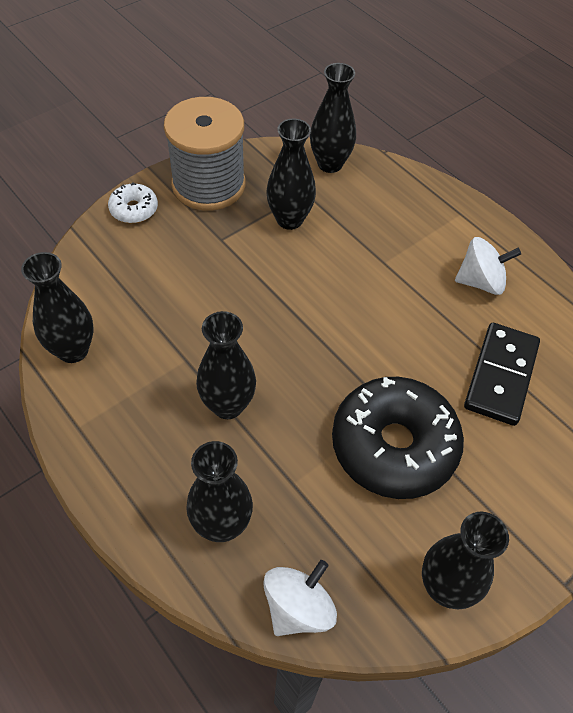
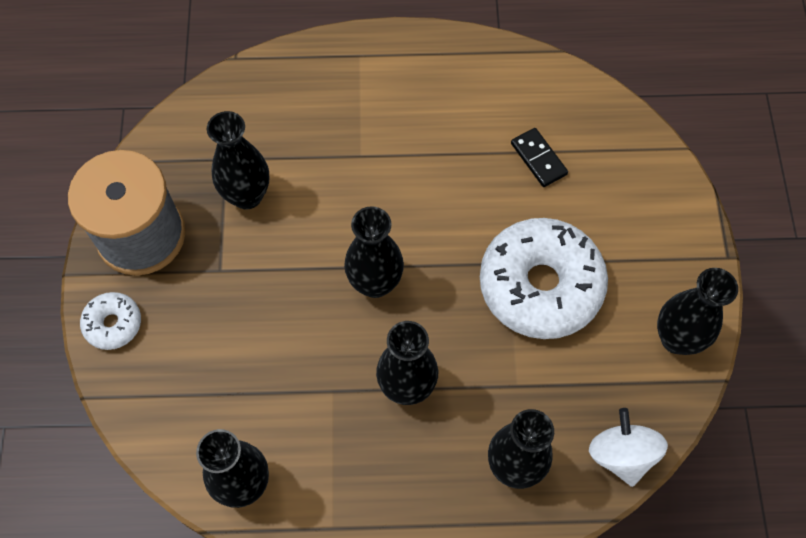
camera: 50 degrees left, 10 degrees up
black vase [310,63,356,173] -> black vase moved to [344,206,404,298]
black donut [332,377,464,499] -> white donut [480,218,608,339]
white spinning top [455,237,521,295] -> none
black domino [464,323,540,426] -> black domino [511,128,568,187], size x0.58

